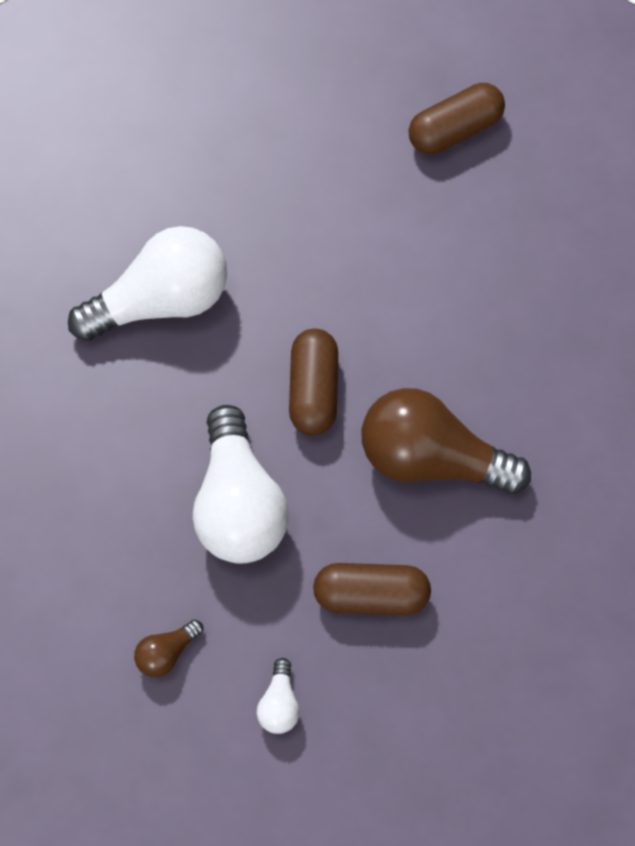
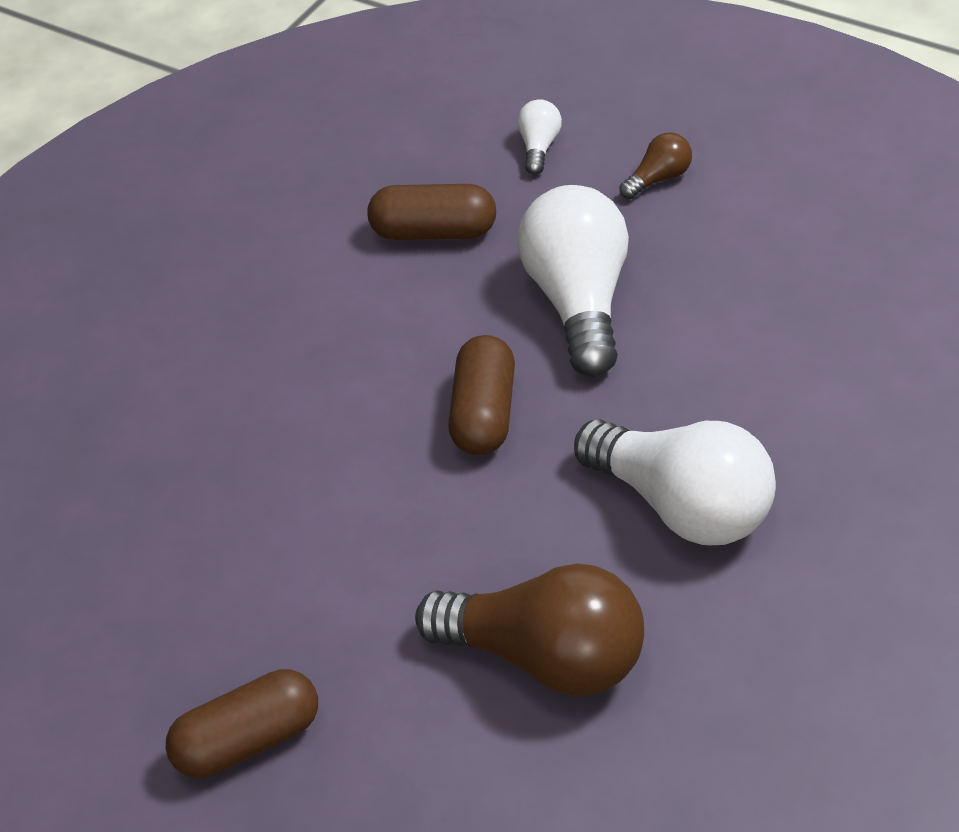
camera: 170 degrees left, 20 degrees down
white light bulb [68,226,227,342] -> white light bulb turned 120 degrees counterclockwise [574,419,776,545]
brown light bulb [361,388,531,495] -> brown light bulb moved to [415,563,644,696]

